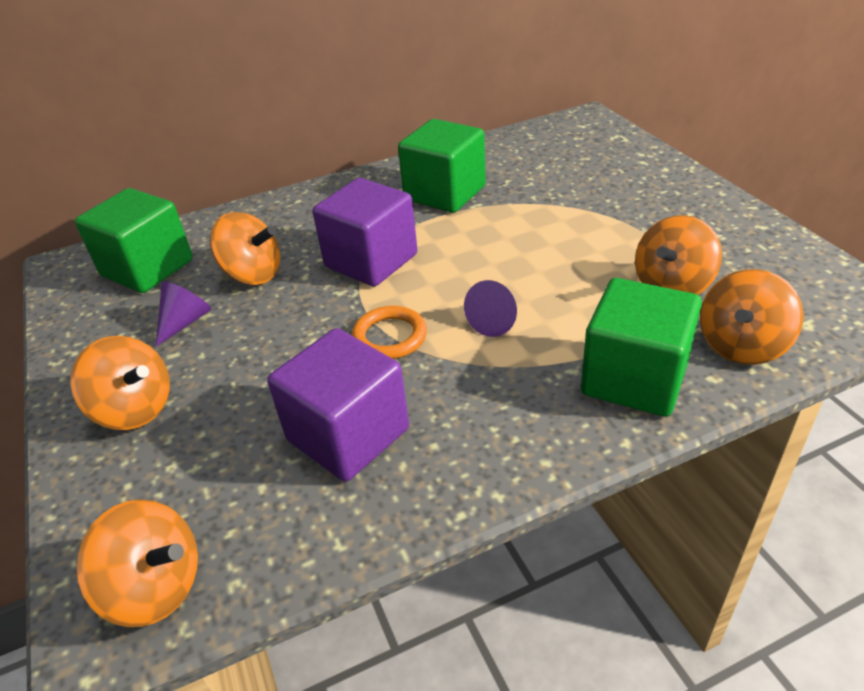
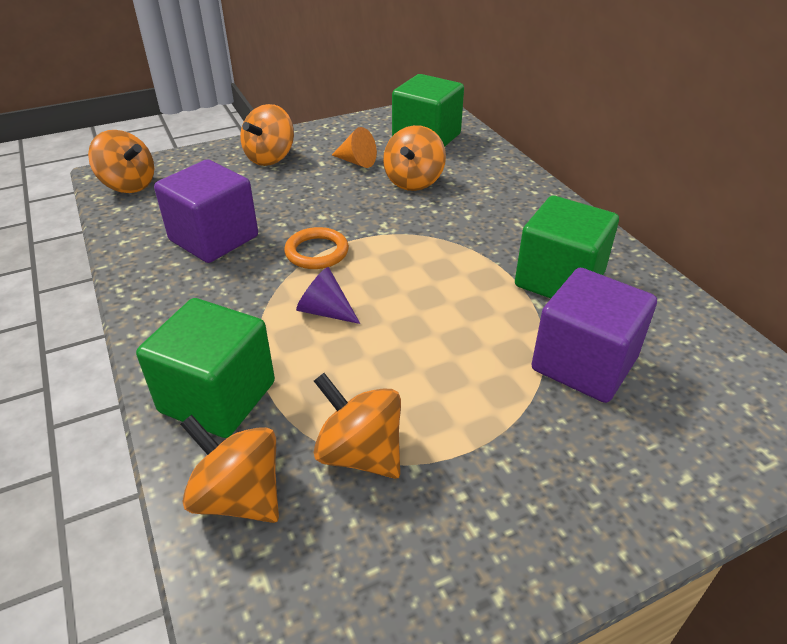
camera: 85 degrees right, 0 degrees up
orange spinning top [76,499,198,627] -> orange spinning top turned 75 degrees counterclockwise [88,130,154,193]
purple cone [156,281,211,347] -> orange cone [332,127,377,168]
purple cube [313,178,417,287] -> purple cube moved to [531,268,657,403]

